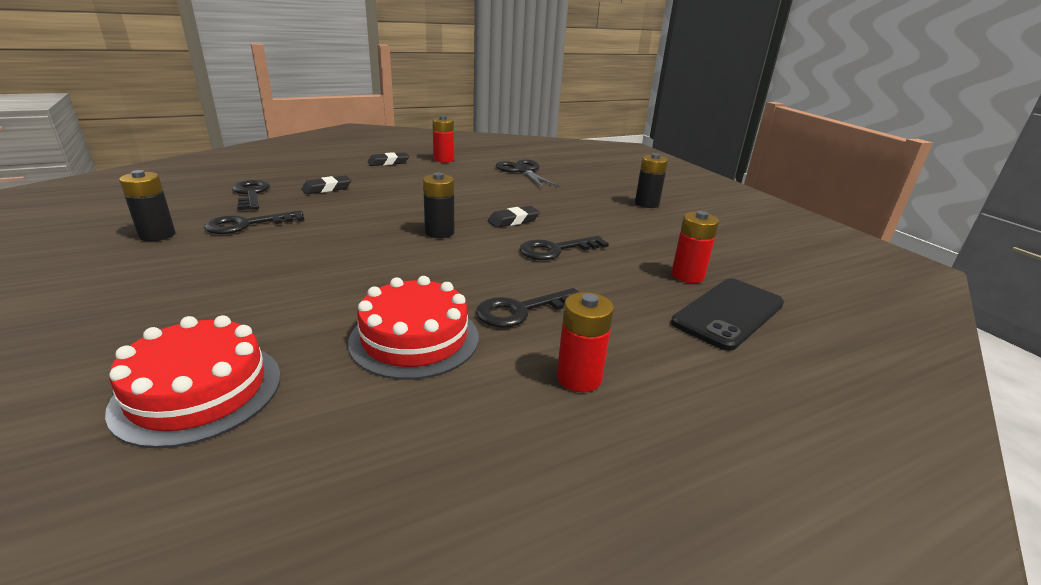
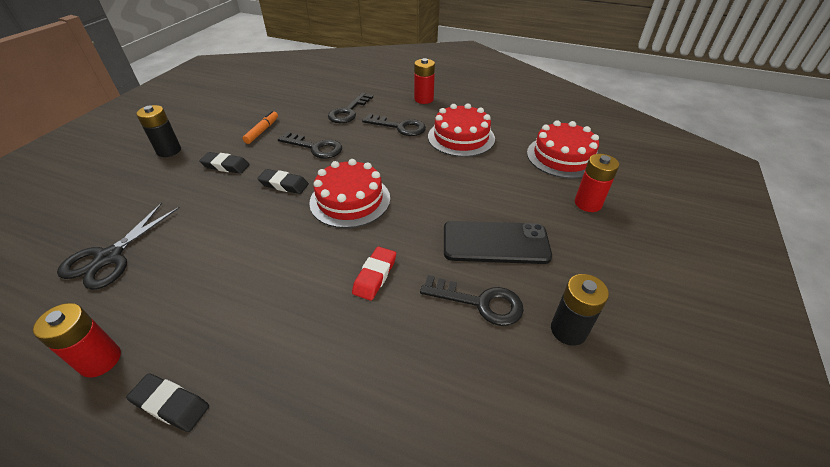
camera: 130 degrees left, 15 degrees up
black key [232,180,270,210] -> black key moved to [328,93,373,123]
black eraser [301,175,351,194] -> black eraser moved to [199,152,250,174]
black battery [423,173,454,238] -> red cake [309,159,390,228]
red battery [671,211,719,283] -> red battery moved to [575,154,619,212]
black phone [671,278,784,351] -> black phone moved to [444,221,552,264]
none -> orange marker [243,111,278,144]
none -> red eraser [352,247,396,301]

